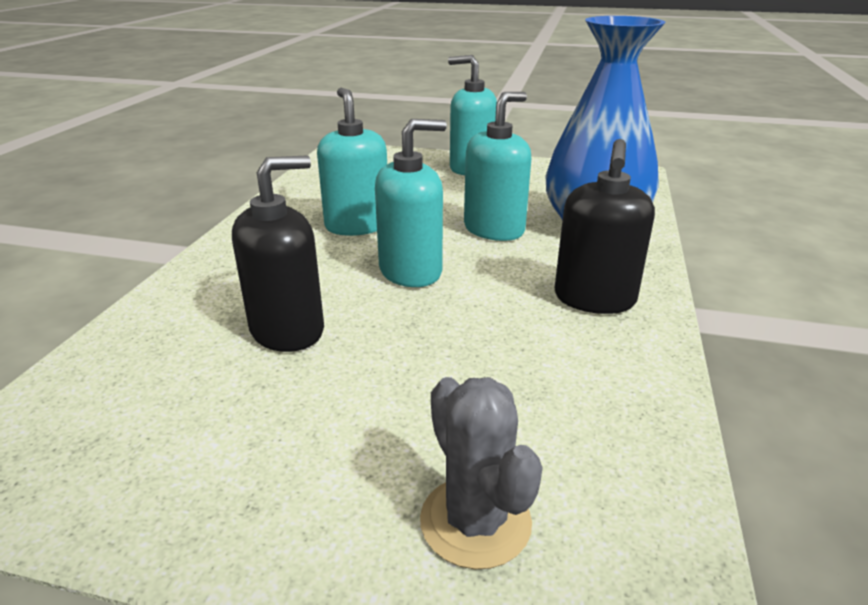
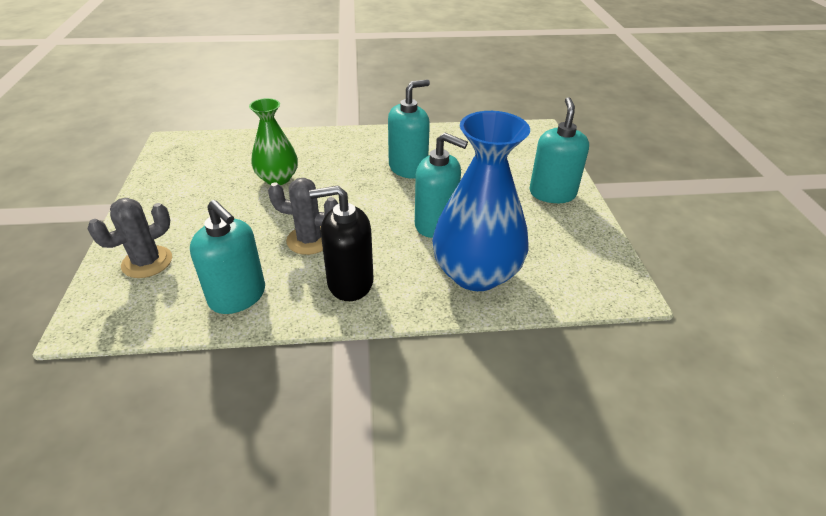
camera: 70 degrees right, 10 degrees up
black soap dispenser [232,155,324,352] -> green vase [249,98,298,185]
turquoise soap dispenser [375,119,447,287] -> turquoise soap dispenser moved to [190,200,265,314]
none -> grey cactus [268,178,339,255]

